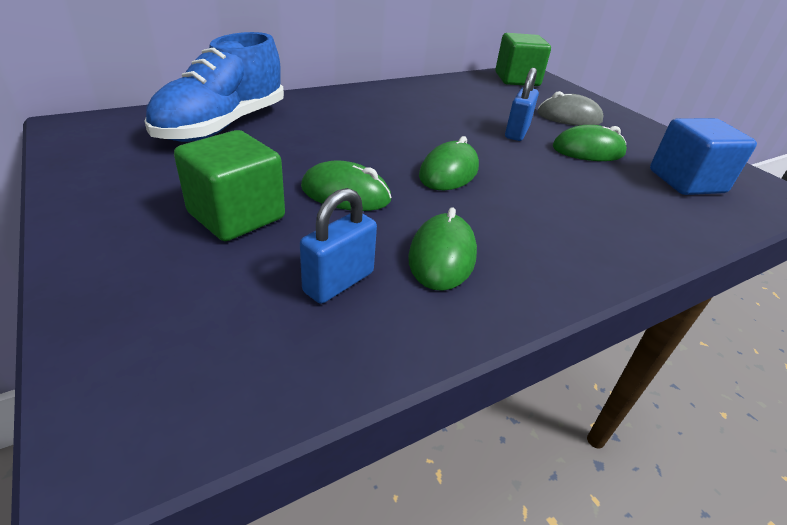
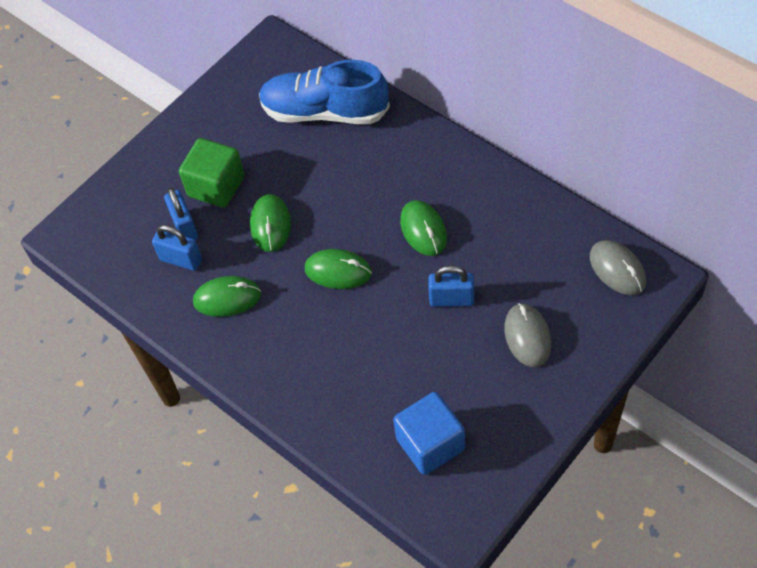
camera: 80 degrees right, 20 degrees up
green cube [495,33,551,86] -> grey mouse [590,240,646,295]
green mouse [553,125,627,161] -> green mouse moved to [400,200,447,256]
none -> blue padlock [164,188,198,240]

